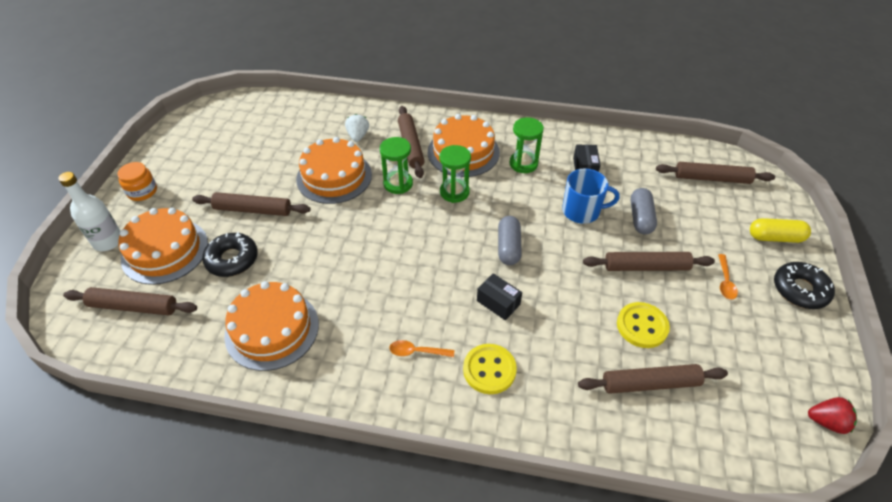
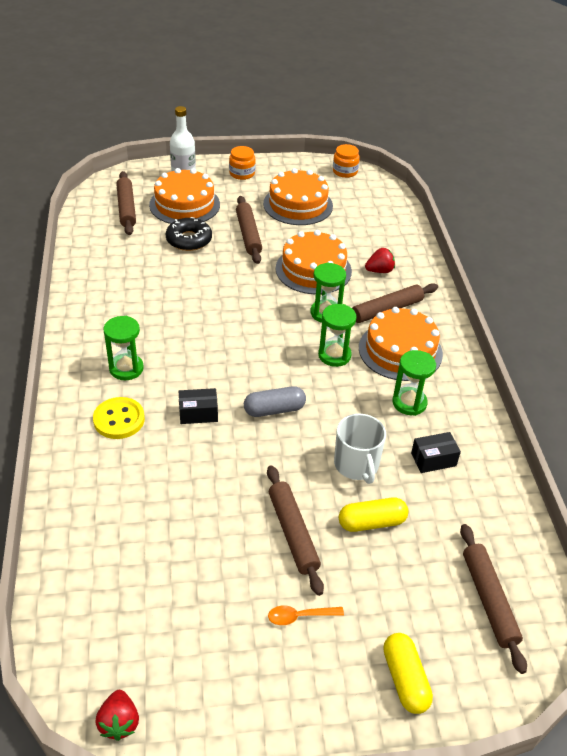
camera: 70 degrees right, 5 degrees down
orange cake [224,281,319,371] -> orange cake moved to [263,168,333,225]
white strawberry [345,114,369,142] -> red strawberry [365,248,395,273]
orange spoon [389,340,454,357] -> green hourglass [103,316,144,380]
black box [477,273,522,320] -> black box turned 60 degrees clockwise [179,388,218,424]
blue mug [562,169,619,224] -> white mug [334,414,386,484]
brown rolling pin [578,364,728,394] -> none
yellow button [617,302,670,348] -> none
grey capsule [631,188,657,234] -> yellow capsule [339,497,408,532]
black donut [774,262,835,309] -> none
none -> orange jar [333,144,360,178]

